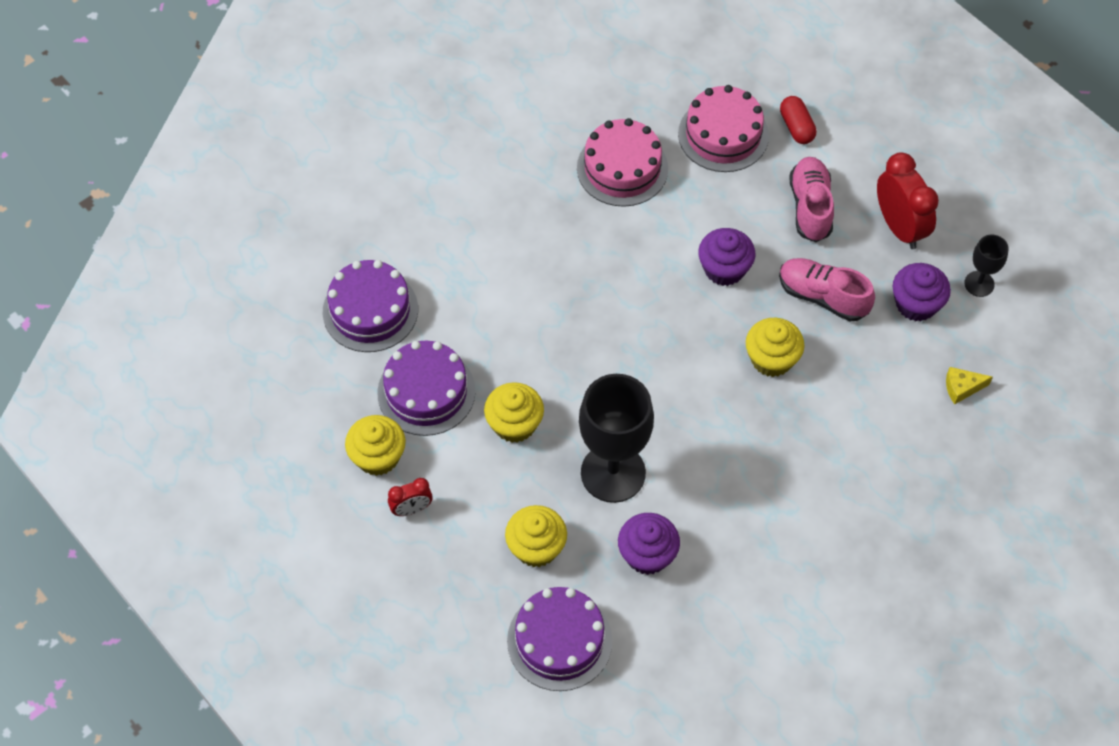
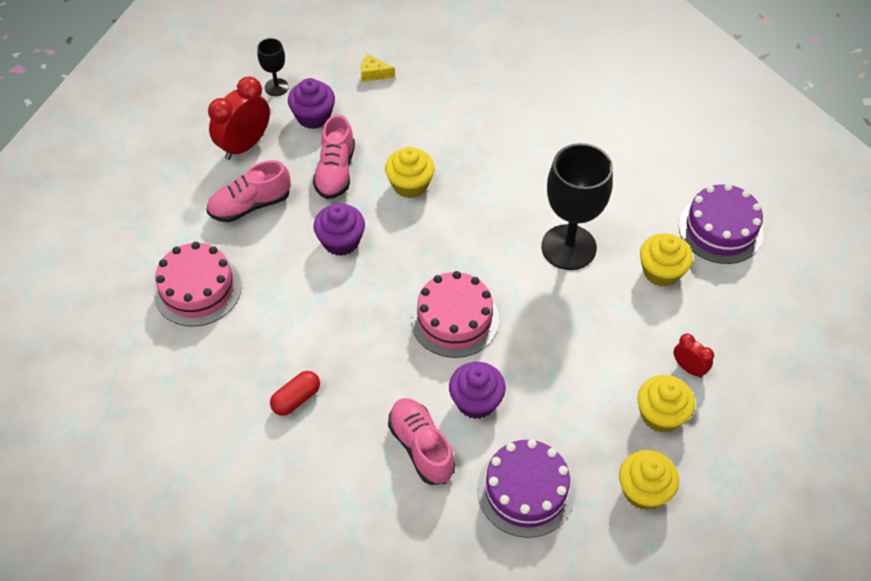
camera: 115 degrees left, 5 degrees down
purple cake [377,341,476,436] -> none
yellow cupcake [484,382,544,443] -> yellow cupcake moved to [619,450,679,510]
pink cake [577,118,668,207] -> pink cake moved to [410,271,499,358]
purple cupcake [618,513,680,575] -> purple cupcake moved to [449,362,506,419]
red capsule [780,96,817,144] -> red capsule moved to [270,371,320,416]
yellow cheese [946,367,993,405] -> yellow cheese turned 135 degrees clockwise [361,54,395,82]
none -> pink shoe [388,398,455,485]

